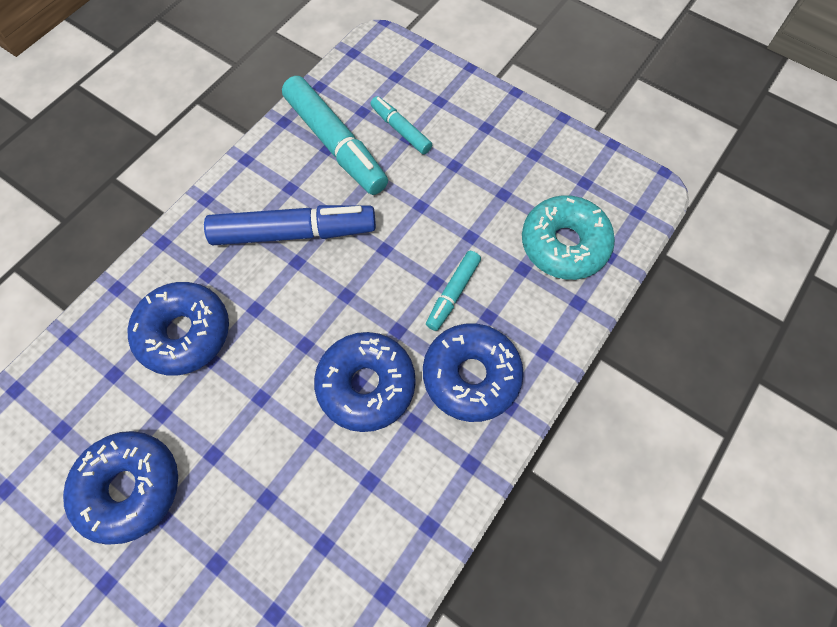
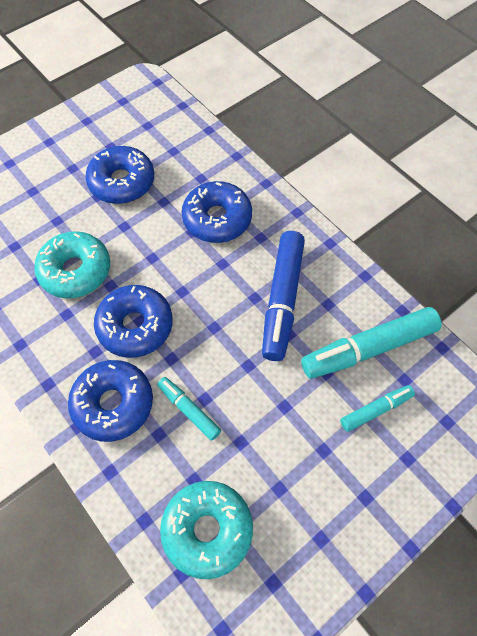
camera: 105 degrees right, 5 degrees down
none -> turquoise donut [34,231,110,298]

